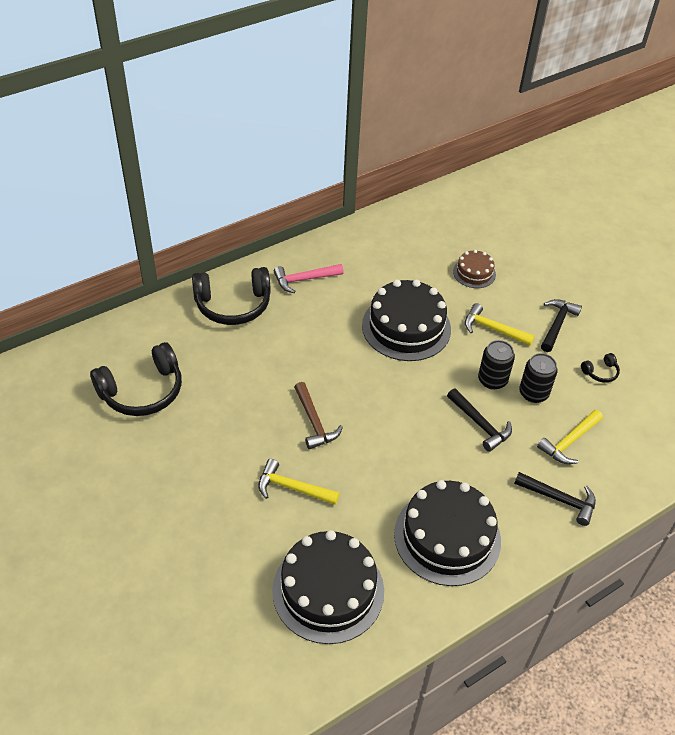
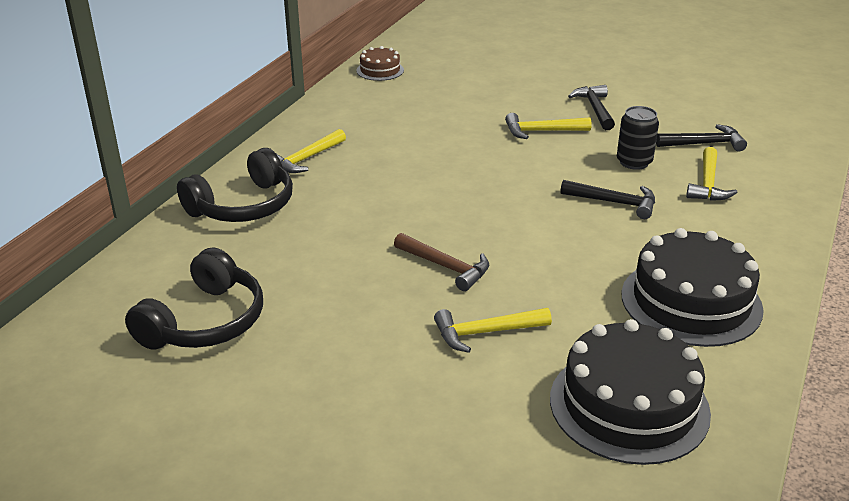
camera: 30 degrees left, 15 degrees down
pink hammer [274,264,344,293] -> yellow hammer [277,129,346,173]
black cake [362,280,451,361] -> none
brown cake [453,250,496,288] -> brown cake moved to [356,46,404,81]
black can [478,340,515,390] -> none
black hammer [514,472,596,526] -> black hammer moved to [656,124,747,151]
black headphones [581,353,620,383] -> none

